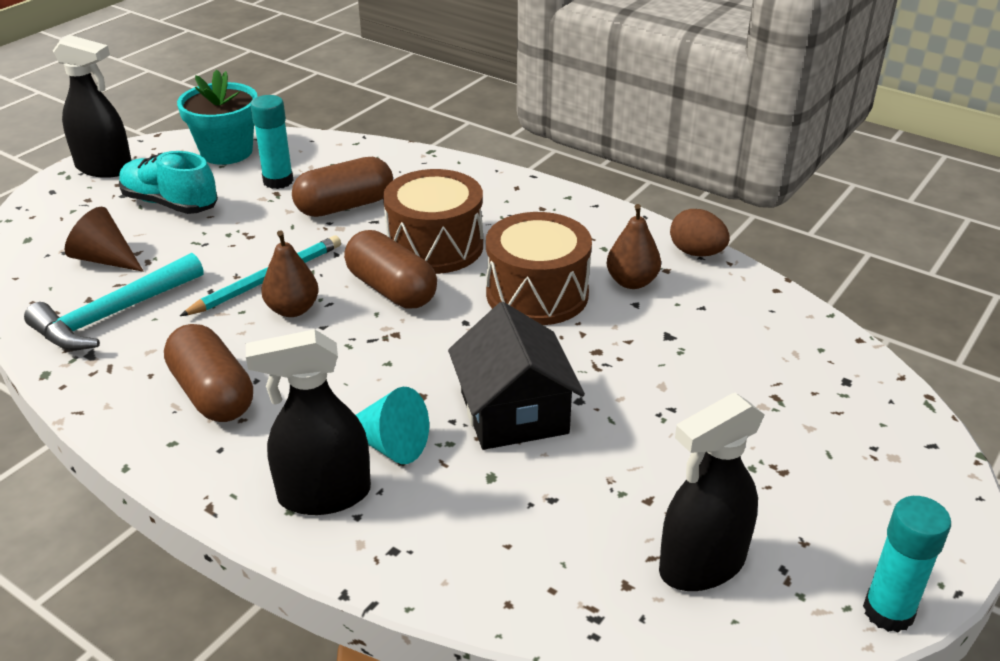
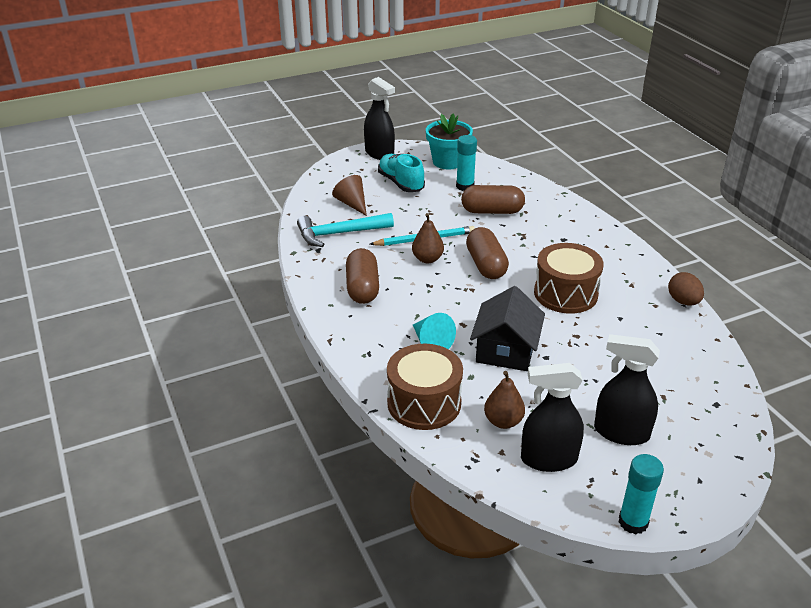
camera: 30 degrees right, 0 degrees up
black spray bottle [246,329,371,515] -> black spray bottle moved to [594,334,660,445]
brown drum [383,169,483,274] -> brown drum moved to [387,344,463,430]
brown pear [607,204,661,289] -> brown pear moved to [484,371,525,429]

